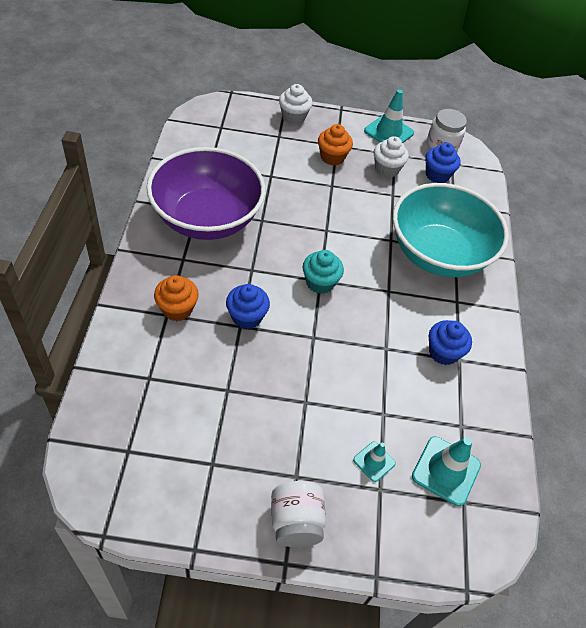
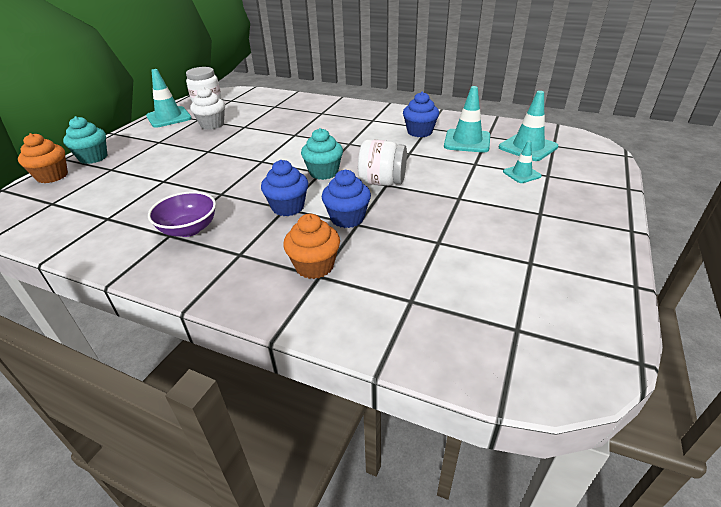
camera: 65 degrees left, 15 degrees down
purple bowl [146,147,265,240] -> purple bowl [148,191,216,237], size x0.45
white jar [271,481,326,547] -> white jar moved to [358,139,407,186]
white cupcake [279,84,313,125] -> turquoise cupcake [63,116,107,164]
orange cupcake [318,124,353,166] -> orange cupcake moved to [18,133,68,183]
turquoise bowl [393,183,509,277] -> none
blue cupcake [425,143,460,183] -> blue cupcake moved to [261,160,308,216]
none -> turquoise traffic cone [444,86,490,153]

